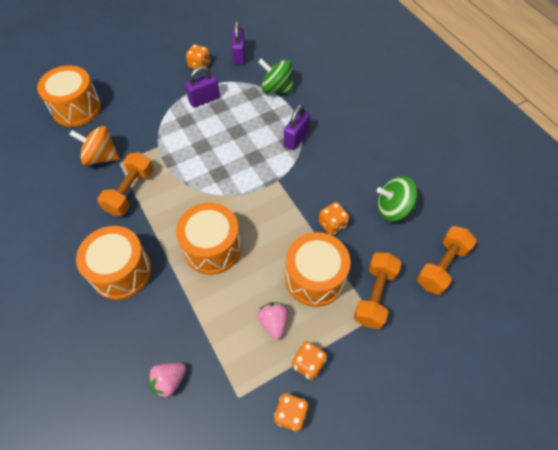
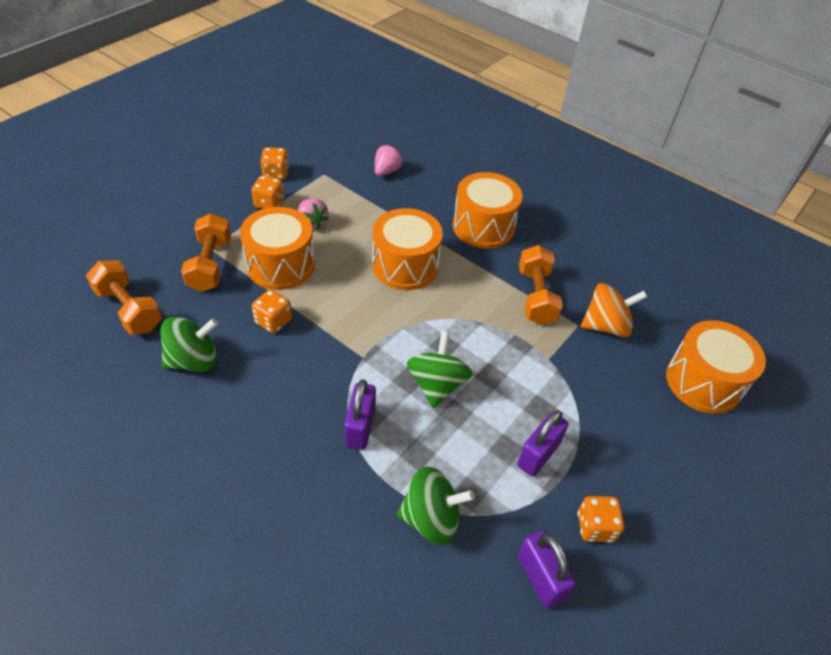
camera: 155 degrees right, 10 degrees down
orange dumbbell [417,226,477,295] -> orange dumbbell turned 60 degrees counterclockwise [86,260,162,335]
none -> green spinning top [407,331,473,408]

